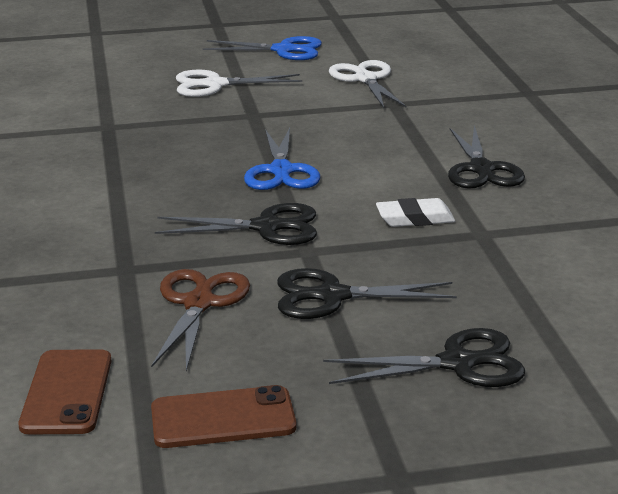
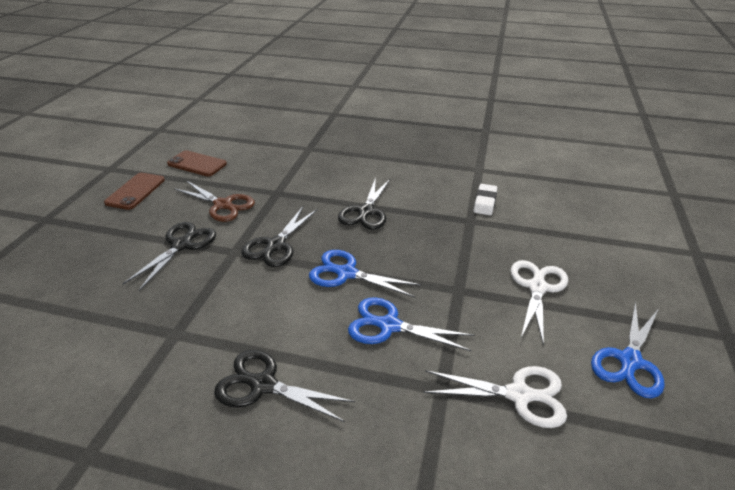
camera: 115 degrees right, 10 degrees up
black scissors [323,328,525,387] -> black scissors moved to [338,177,391,230]
white eraser [376,198,455,227] -> white eraser moved to [473,184,497,215]
none -> blue scissors [348,297,475,352]

